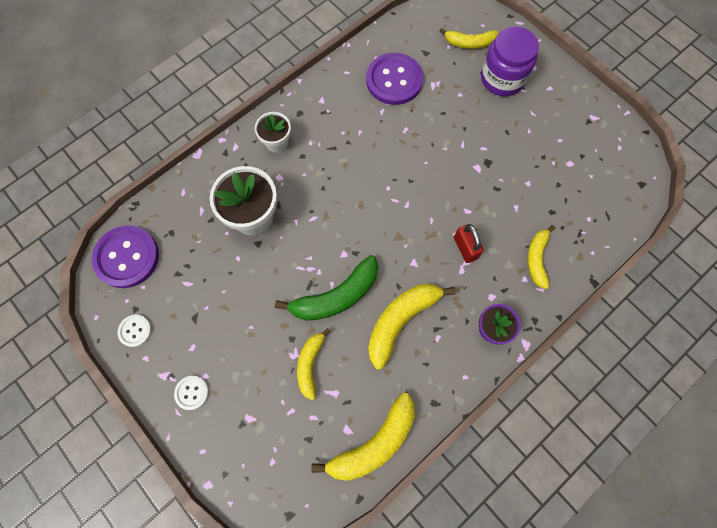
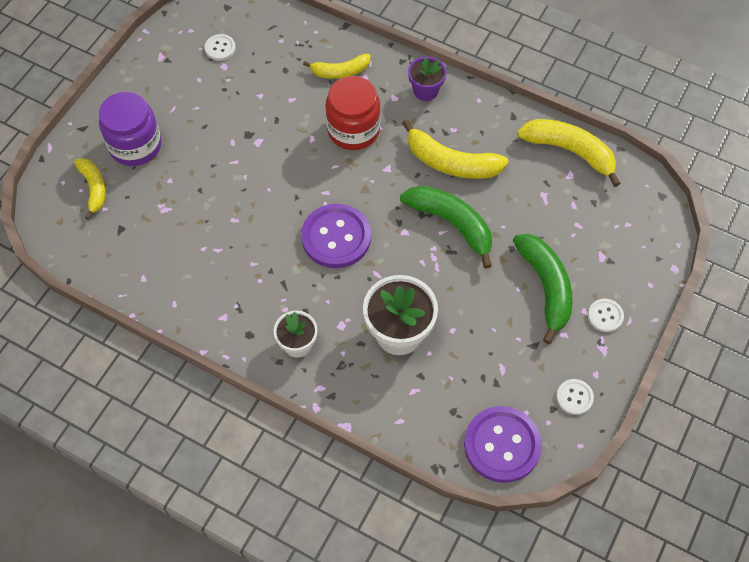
camera: 110 degrees left, 10 degrees down
yellow banana [297,328,331,400] -> none
purple button [366,53,423,105] -> purple button moved to [301,204,371,268]
red padlock [454,224,484,263] -> red jar [325,76,381,150]
none -> white button [205,34,236,61]
none -> green banana [513,234,573,344]

